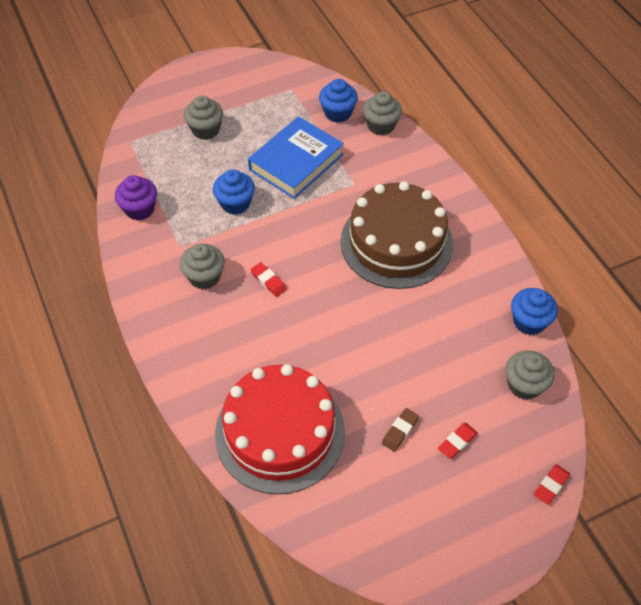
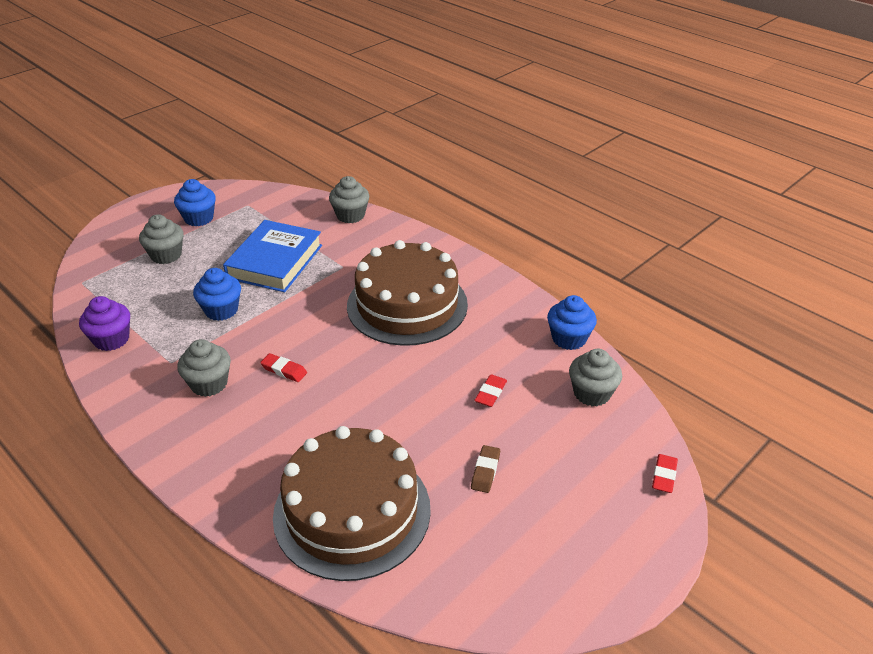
camera: 20 degrees left, 15 degrees down
red cake [215,364,345,494] -> brown cake [273,426,431,581]
blue cupcake [319,79,358,123] -> blue cupcake moved to [174,179,216,226]
red eraser [438,423,478,459] -> red eraser moved to [474,374,507,407]

